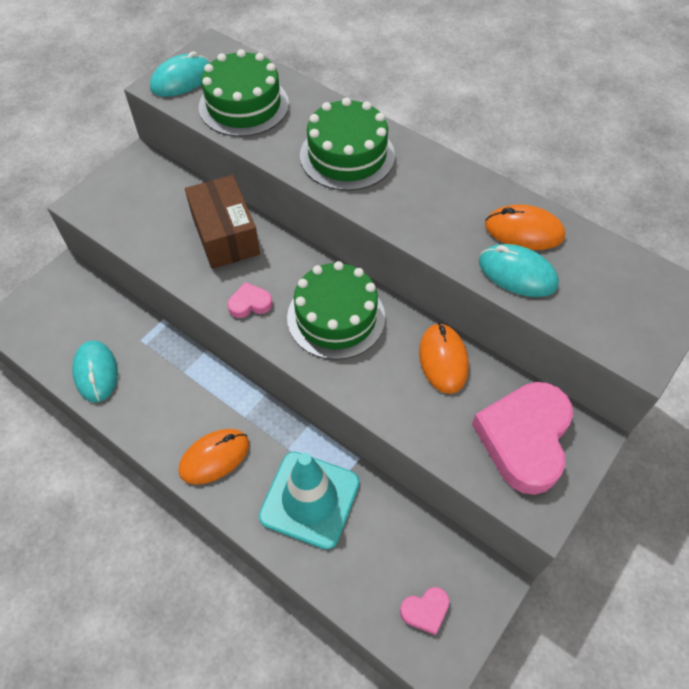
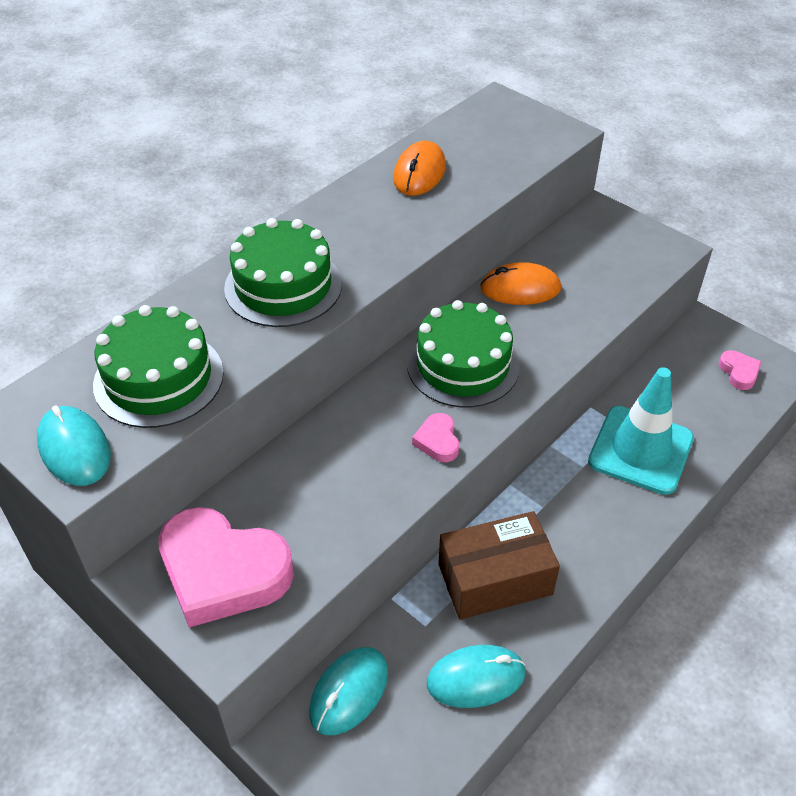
camera: 85 degrees left, 10 degrees down
orange mouse [179,429,249,485] -> none
brown box [185,175,260,269] -> brown box moved to [438,511,560,620]
pink heart [472,382,573,495] -> pink heart moved to [158,507,294,628]
turquoise mouse [479,244,559,297] -> turquoise mouse moved to [309,647,388,735]

